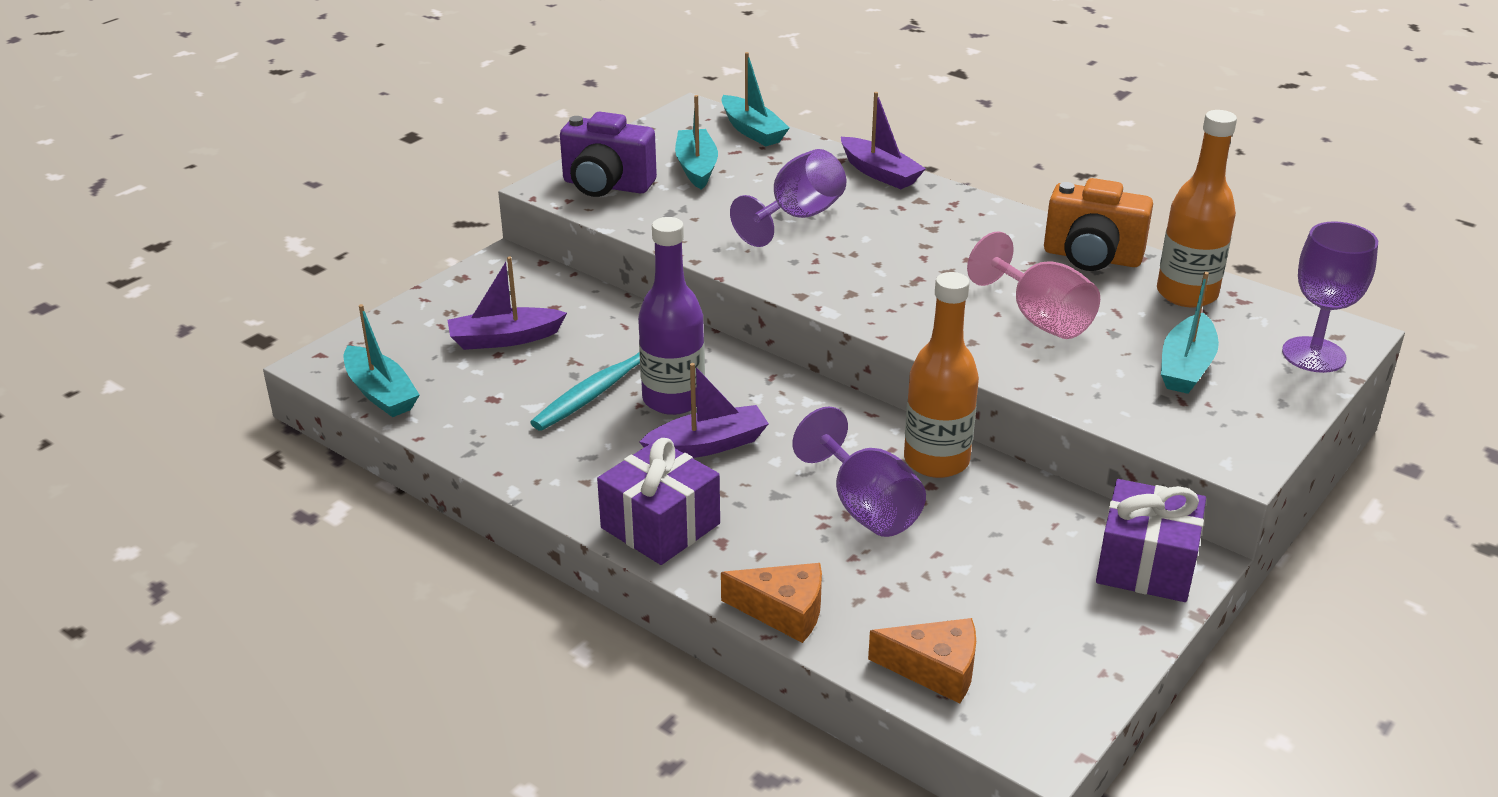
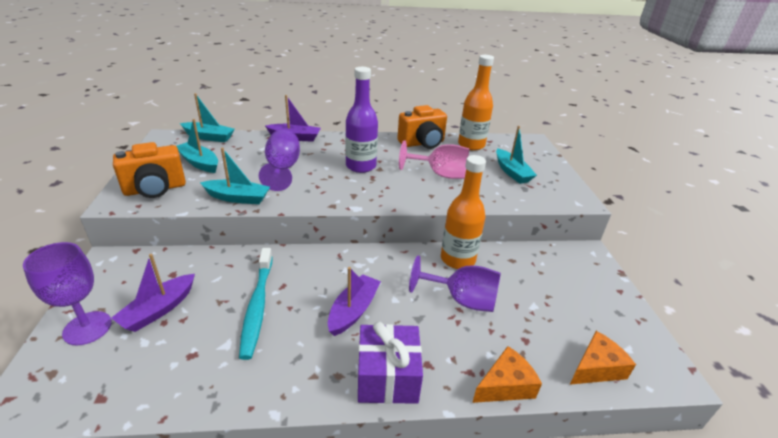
camera: 45 degrees left, 0 degrees up
turquoise boat [344,304,420,417] -> turquoise boat moved to [200,148,270,204]
purple camera [560,112,657,197] -> orange camera [113,142,186,198]
purple bottle [638,217,705,415] -> purple bottle moved to [345,67,378,173]
purple gift [1096,479,1206,602] -> none
purple goblet [1282,221,1378,373] -> purple goblet moved to [23,242,112,345]

